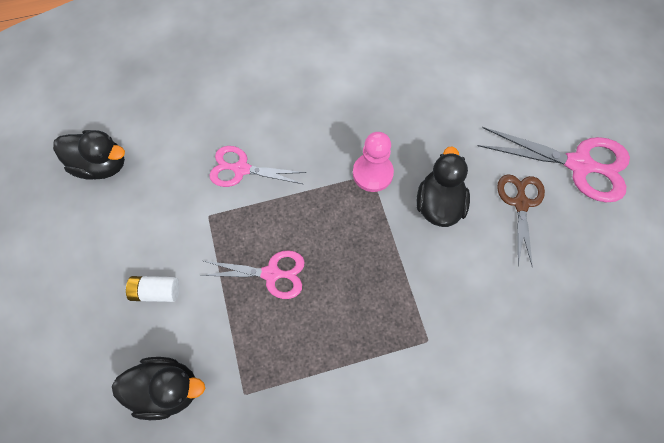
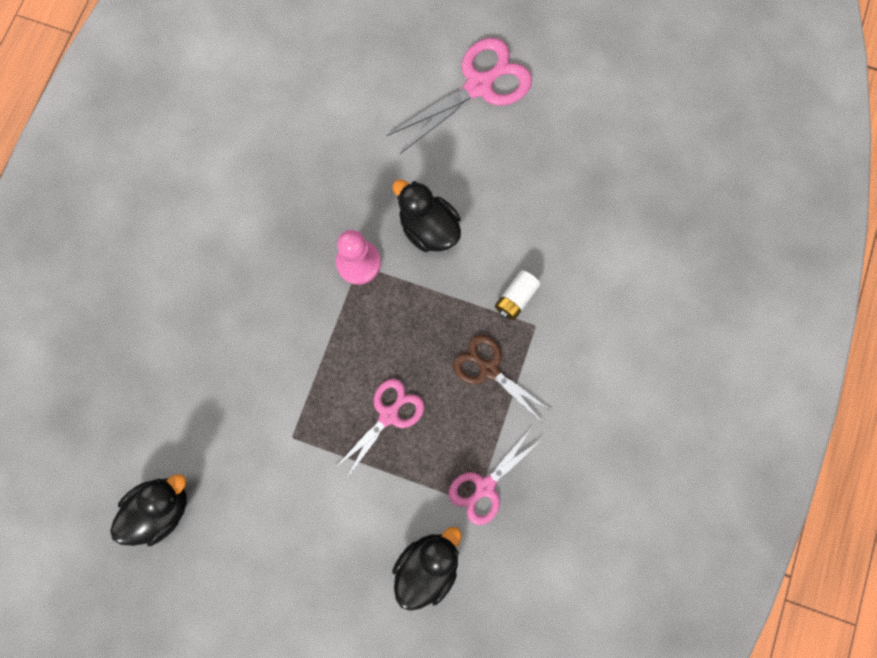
camera: 55 degrees left, 10 degrees up
white battery [125,276,179,302] -> white battery moved to [495,270,540,320]
pink scissors [209,146,306,187] -> pink scissors moved to [449,427,542,525]
brown scissors [497,174,545,268] -> brown scissors moved to [453,335,550,421]

